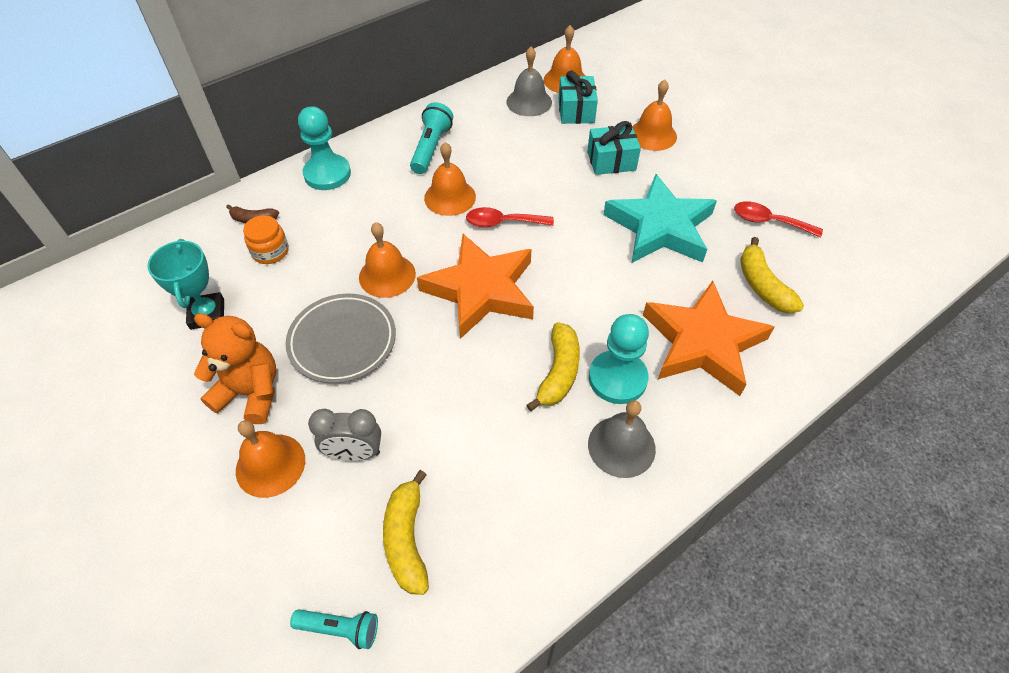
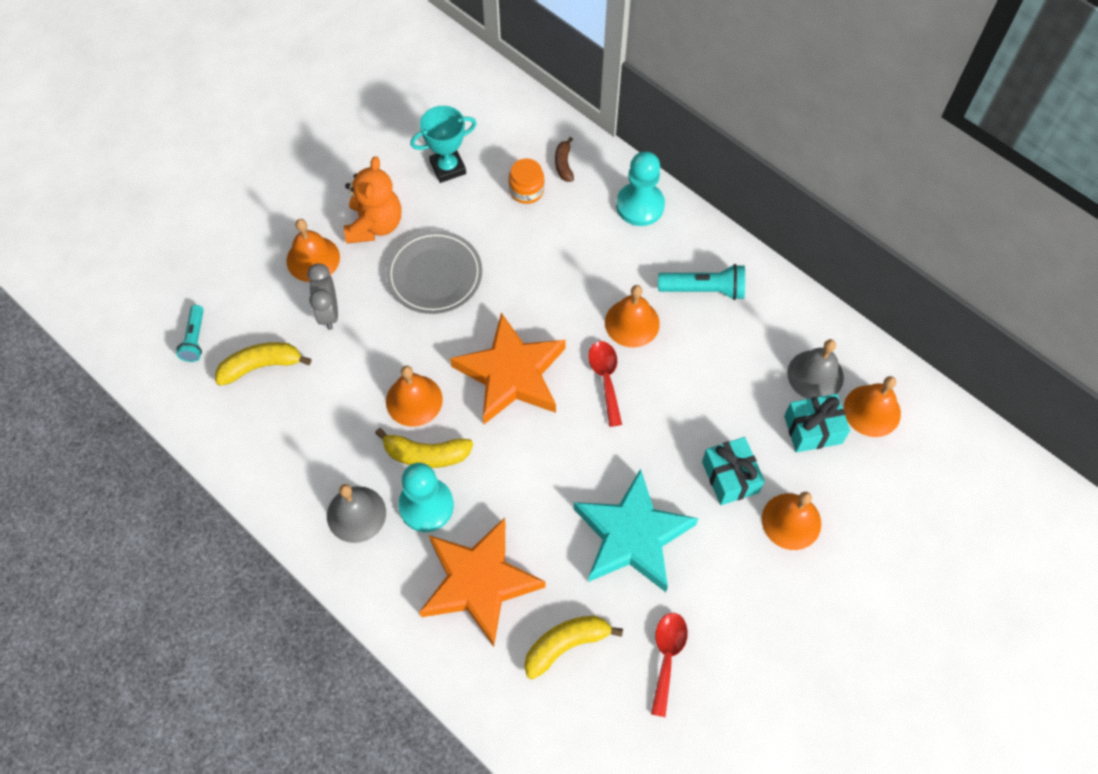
camera: 80 degrees right, 10 degrees up
orange bell [359,222,416,298] -> orange bell moved to [386,365,443,427]

